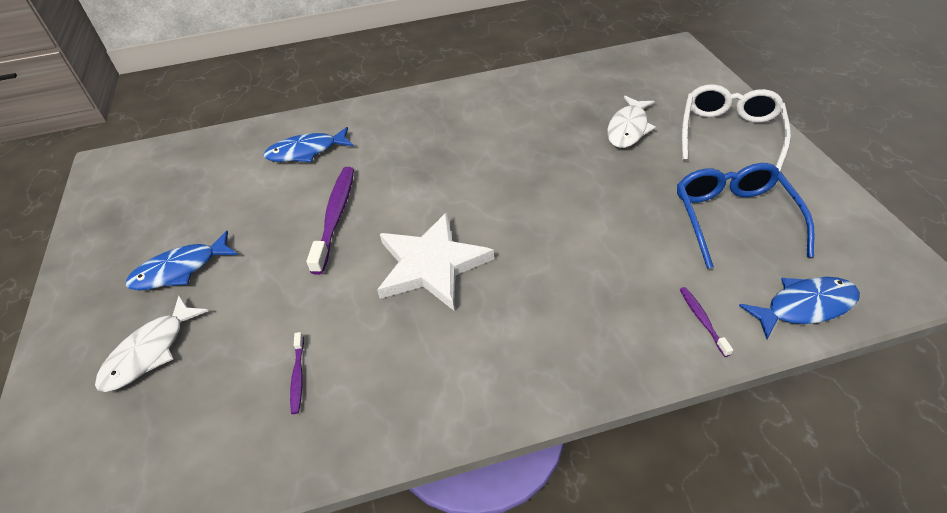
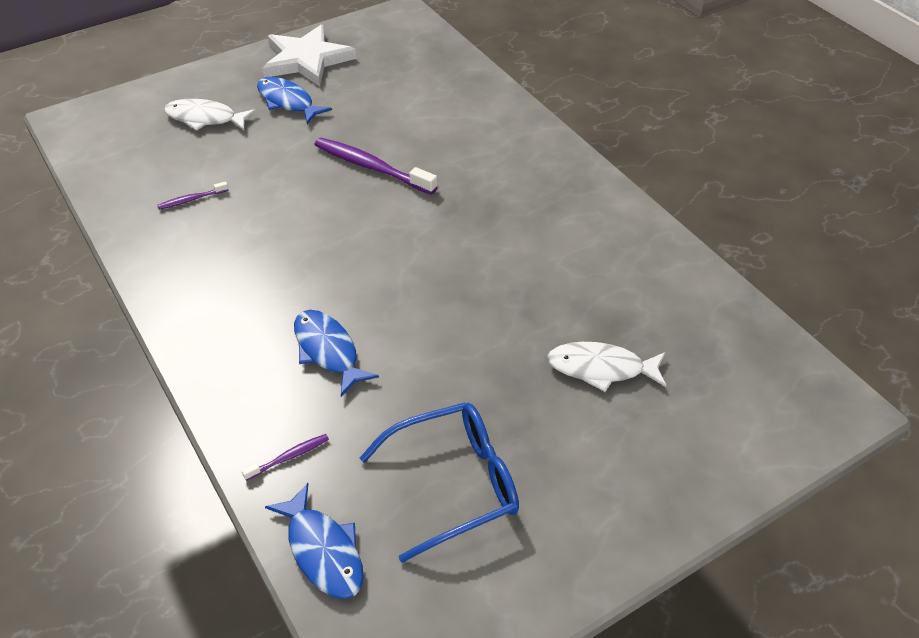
camera: 70 degrees right, 0 degrees up
blue fish [263,127,353,162] -> blue fish moved to [294,310,379,397]
purple toothbrush [307,167,354,275] -> purple toothbrush turned 135 degrees counterclockwise [314,138,437,194]
white star [377,212,494,310] -> white star moved to [262,24,357,86]
white glasses [682,84,791,172] -> none

